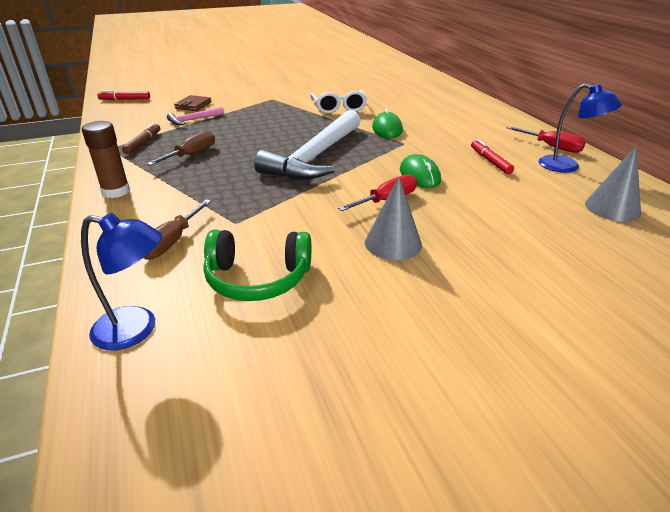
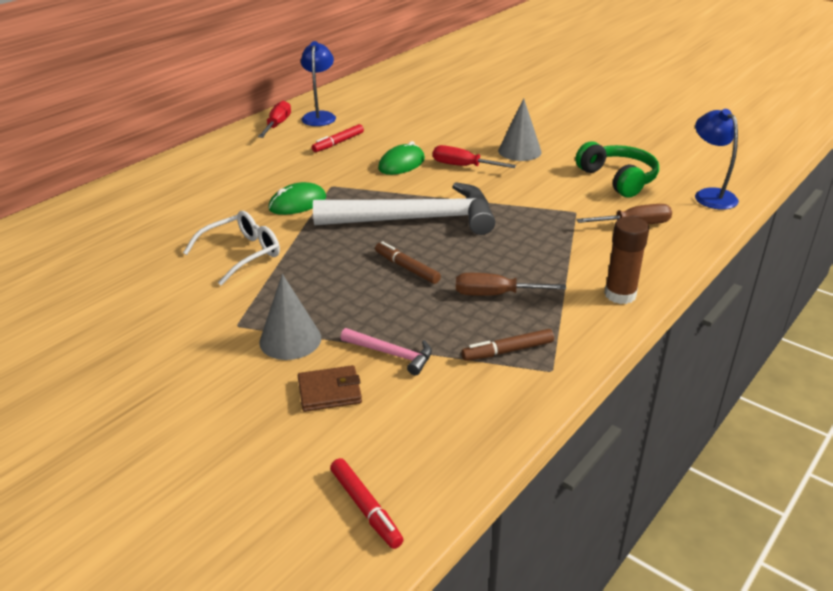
camera: 120 degrees left, 0 degrees up
grey cone [585,146,641,222] -> grey cone moved to [259,274,321,360]
none -> brown marker [375,241,441,284]

